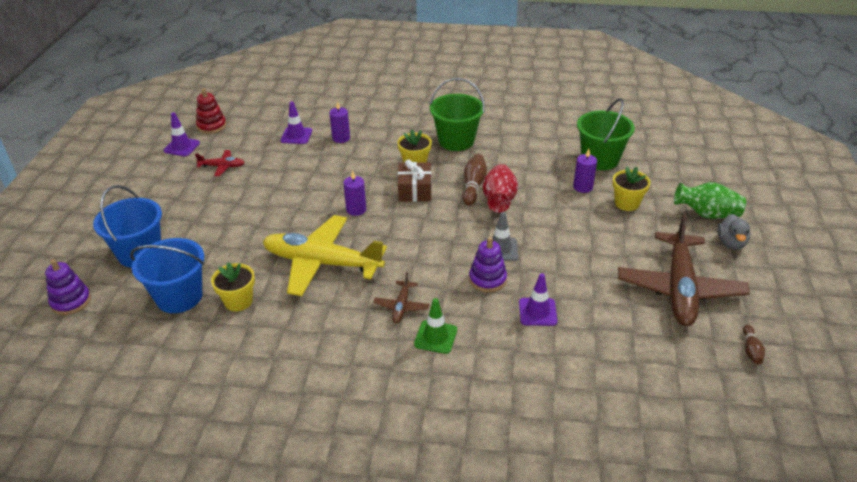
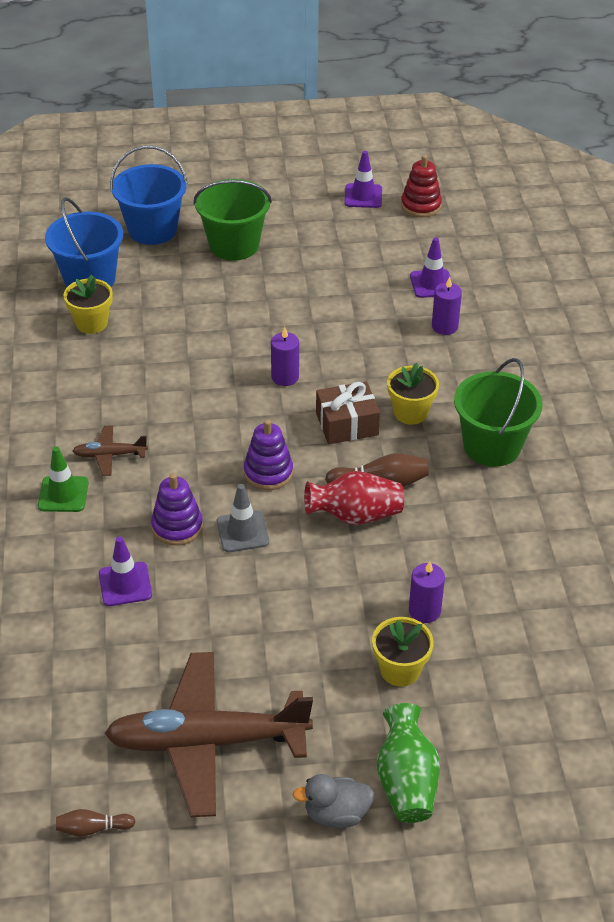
camera: 75 degrees right, 5 degrees up
purple stacking toy [45,259,91,315] -> purple stacking toy moved to [244,420,293,490]
red plane [195,150,245,176] -> none
yellow plane [263,215,387,296] -> none
green bucket [577,98,635,170] -> green bucket moved to [193,179,272,261]

